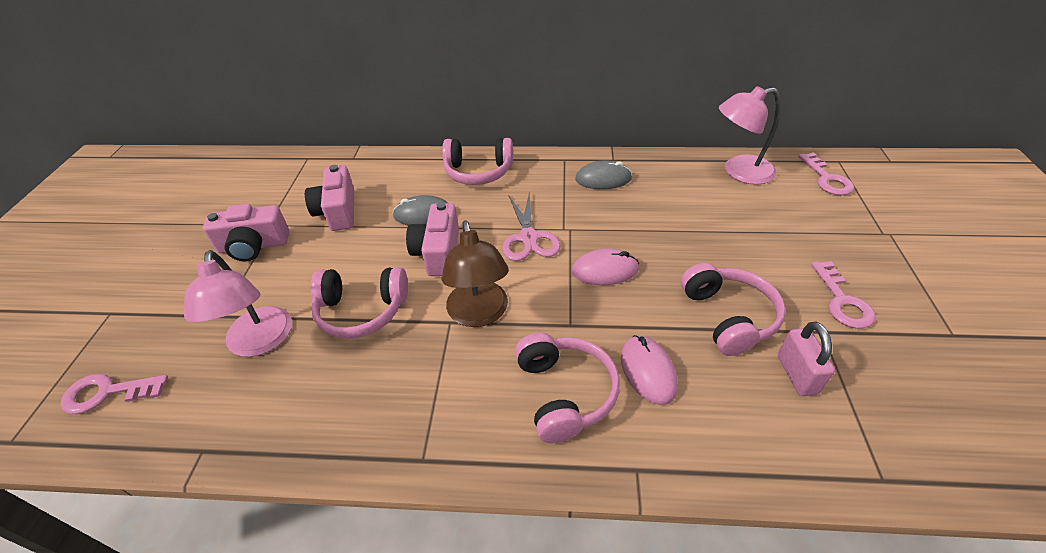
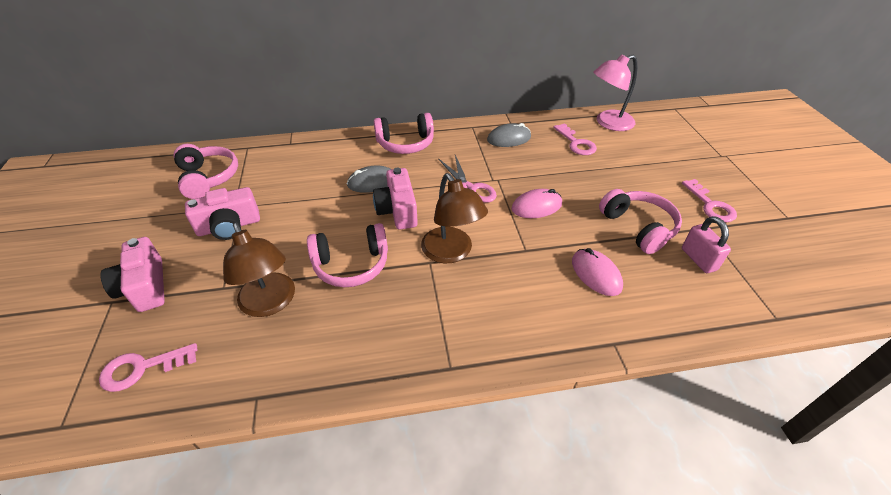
camera: 15 degrees left, 0 degrees up
pink lamp [184,250,292,357] -> brown lamp [223,223,295,317]
pink camera [305,165,354,231] -> pink camera moved to [100,237,165,312]
pink headphones [515,333,620,443] -> pink headphones moved to [174,144,238,199]
pink key [798,153,854,195] -> pink key moved to [553,123,597,155]

